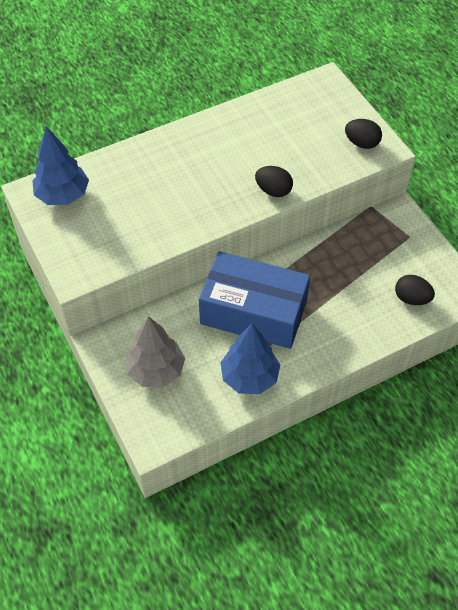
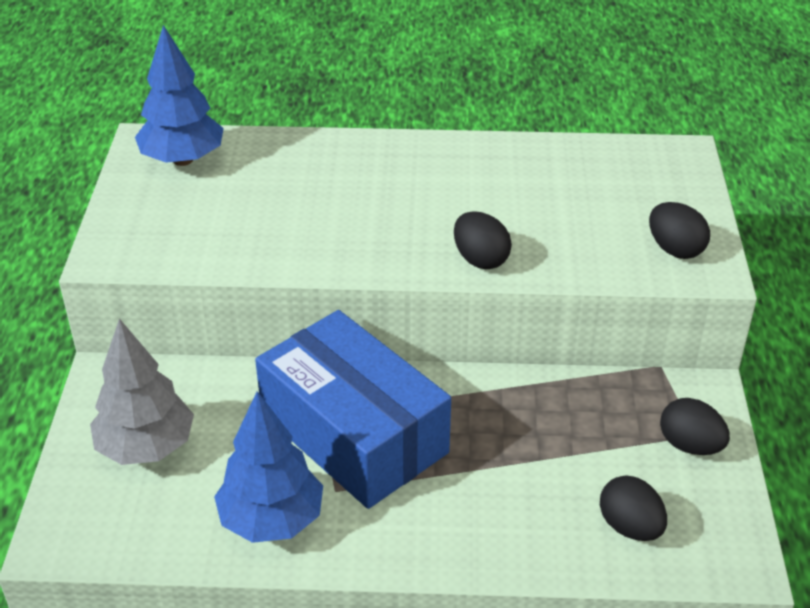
camera: 30 degrees right, 15 degrees down
none -> black egg [660,398,730,455]

